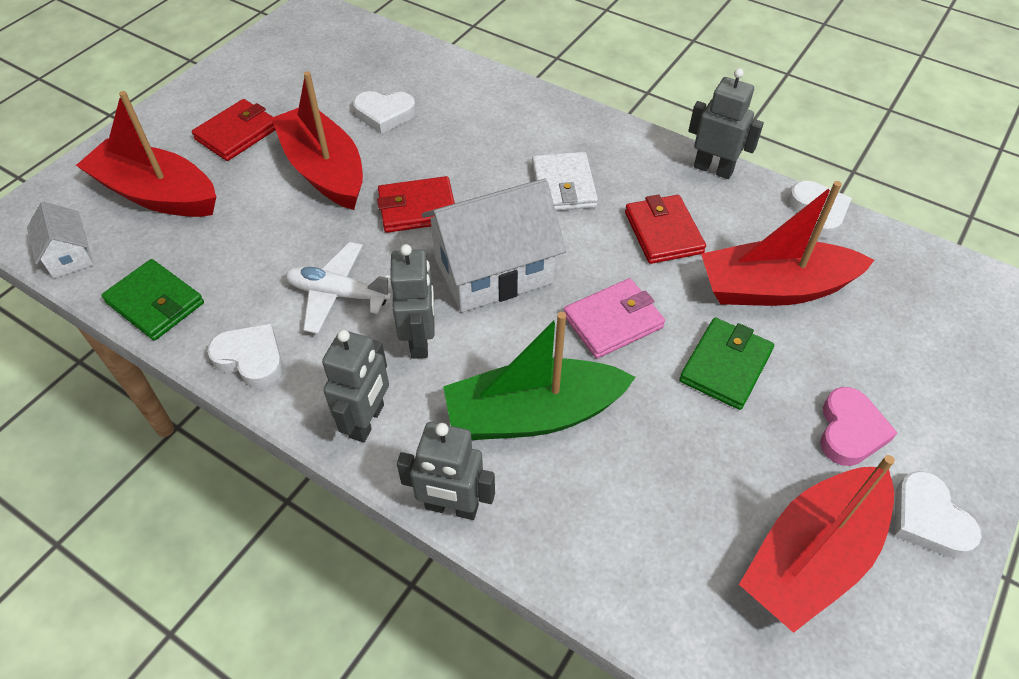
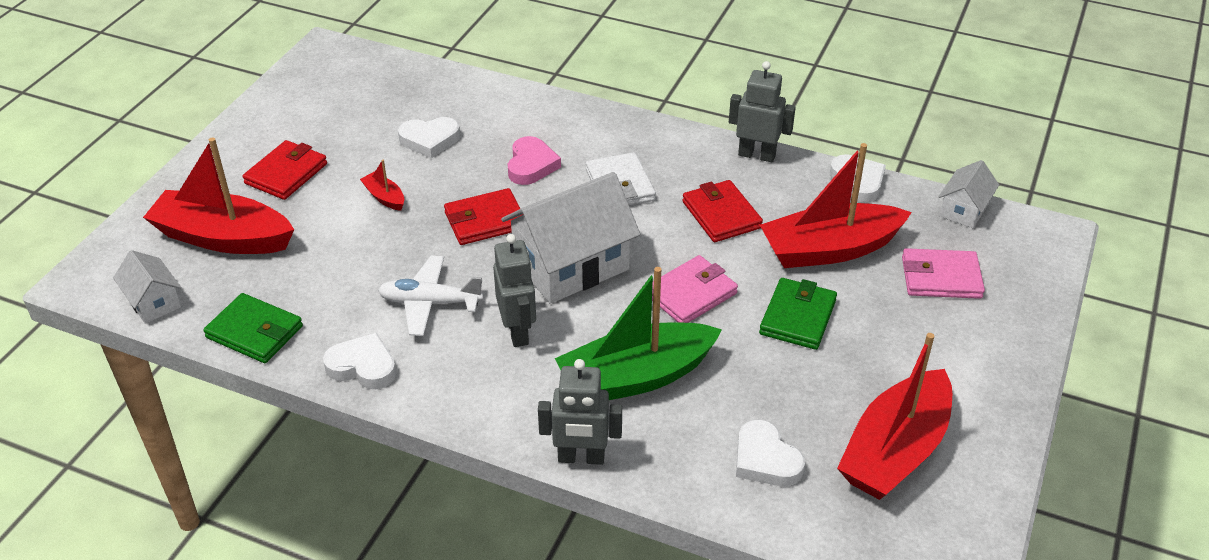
camera: 10 degrees left, 10 degrees down
red boat [271,71,363,210] -> red boat [360,160,404,211], size x0.42
grey robot [322,330,389,442] -> none
pink heart [820,387,897,466] -> pink heart moved to [508,136,561,185]
white heart [894,471,982,558] -> white heart moved to [736,420,805,486]
none -> pink wallet [902,248,985,299]
none -> white house [939,160,999,228]

